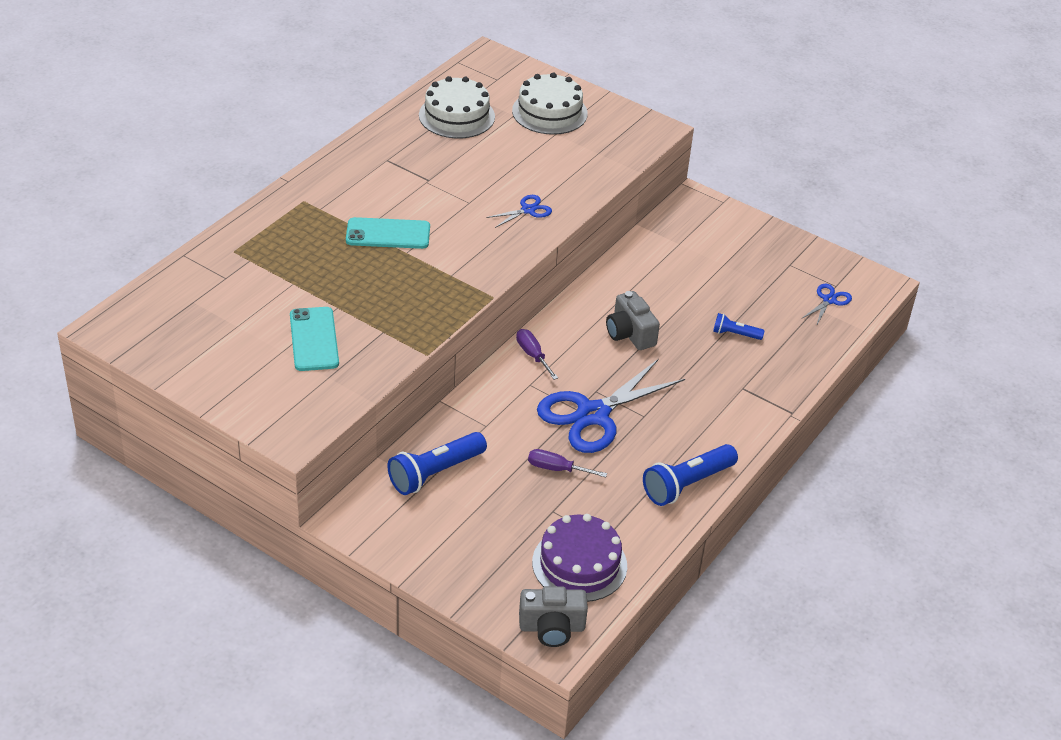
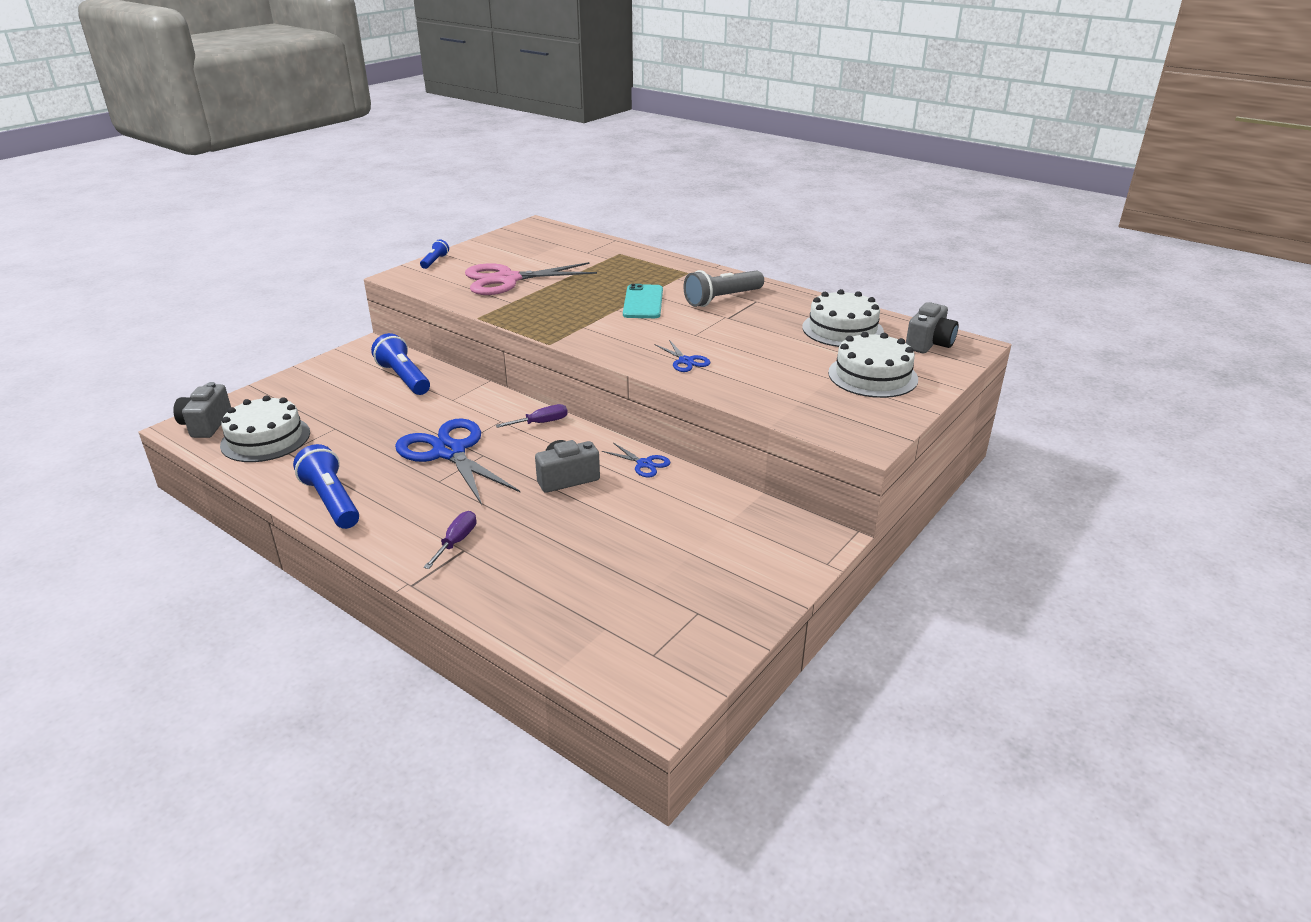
camera: 95 degrees right, 10 degrees down
turquoise phone [290,307,339,371] -> pink scissors [465,262,597,295]
purple screwdriver [528,449,607,477] -> purple screwdriver moved to [424,511,476,569]
purple cake [532,514,627,602] -> white cake [220,396,310,462]
blue flashlight [713,313,765,340] -> blue flashlight moved to [420,239,449,269]
blue scissors [802,284,852,326] -> blue scissors moved to [602,443,670,477]
none -> grey flashlight [683,270,764,307]
none -> grey camera [906,302,959,353]

